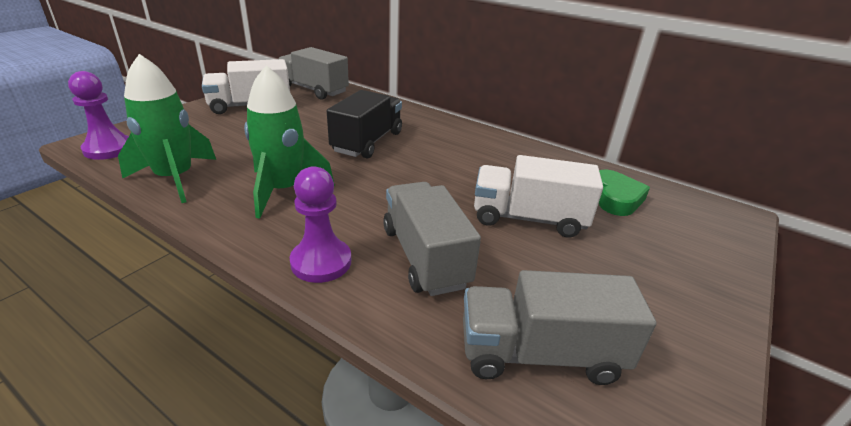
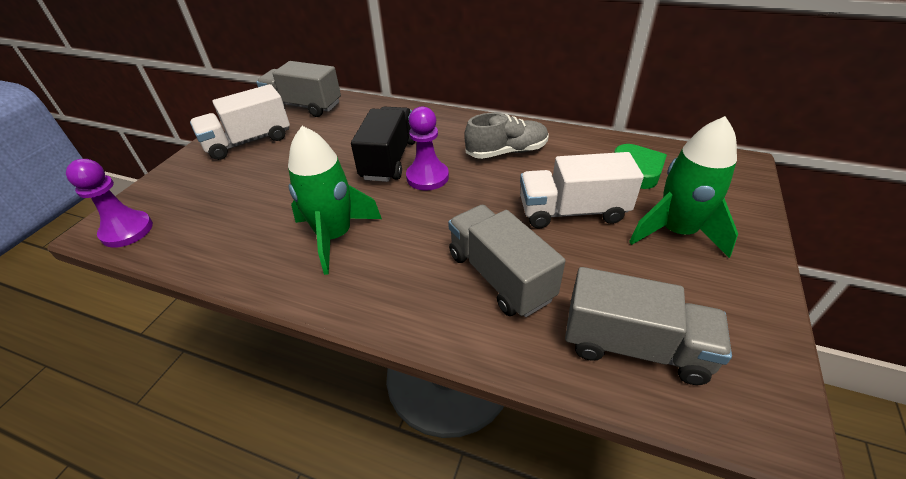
camera: 10 degrees left, 10 degrees up
green rocket [118,54,216,203] -> green rocket moved to [629,116,738,258]
purple pawn [290,166,351,283] -> purple pawn moved to [406,106,449,191]
grey truck [463,270,657,385] -> grey truck turned 150 degrees counterclockwise [565,267,732,385]
none -> grey shoe [464,113,548,159]

